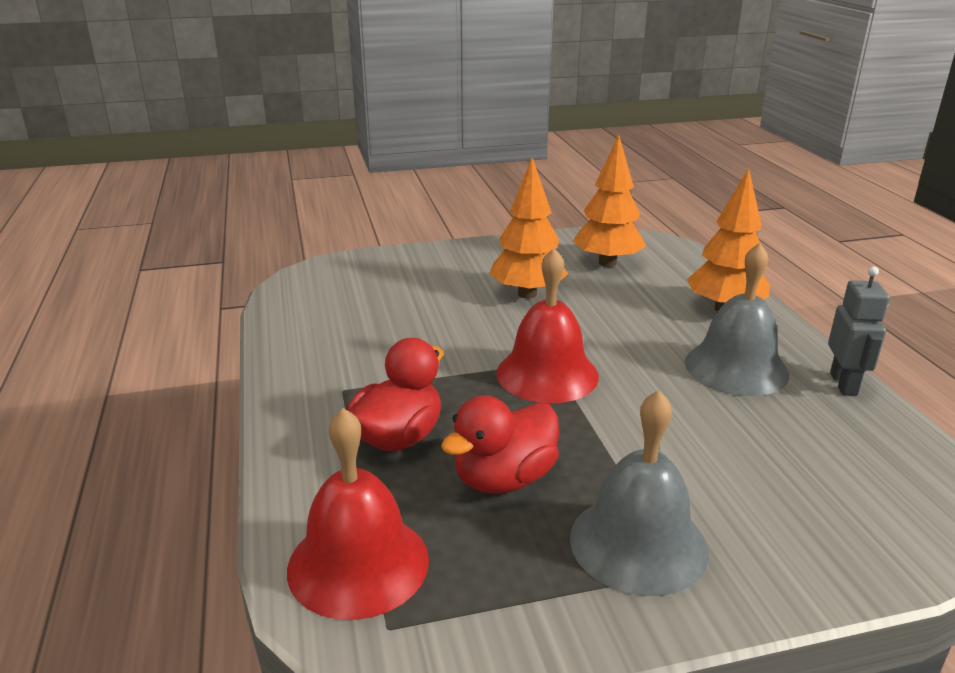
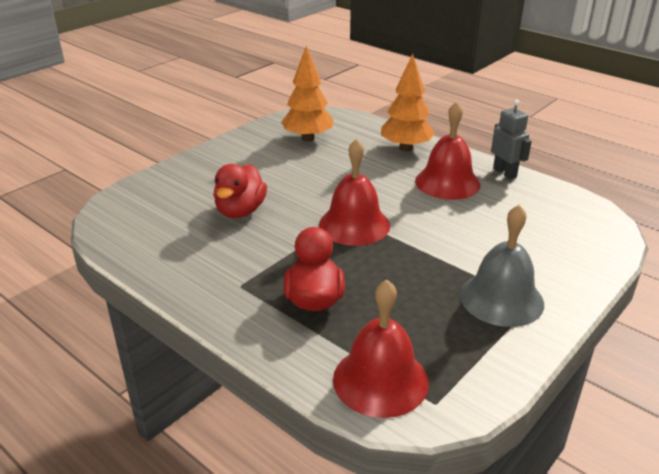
camera: 35 degrees left, 5 degrees up
red duck [441,395,559,494] -> red duck moved to [213,164,267,218]
orange tree [489,157,568,299] -> none
grey bell [685,243,789,396] -> red bell [415,102,480,200]

